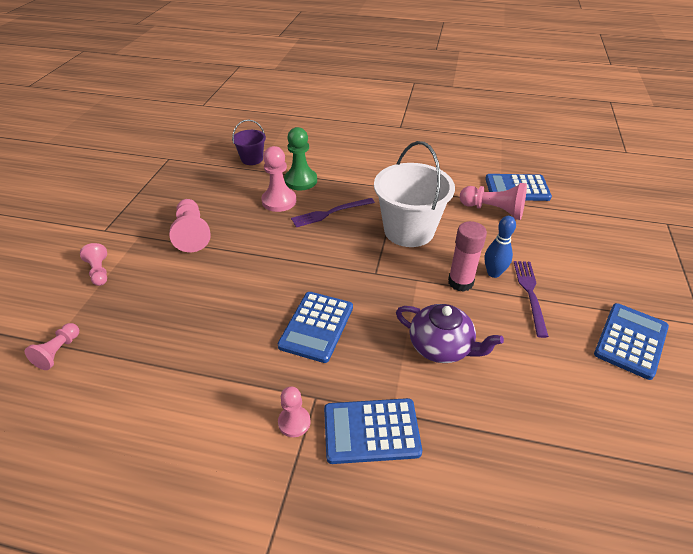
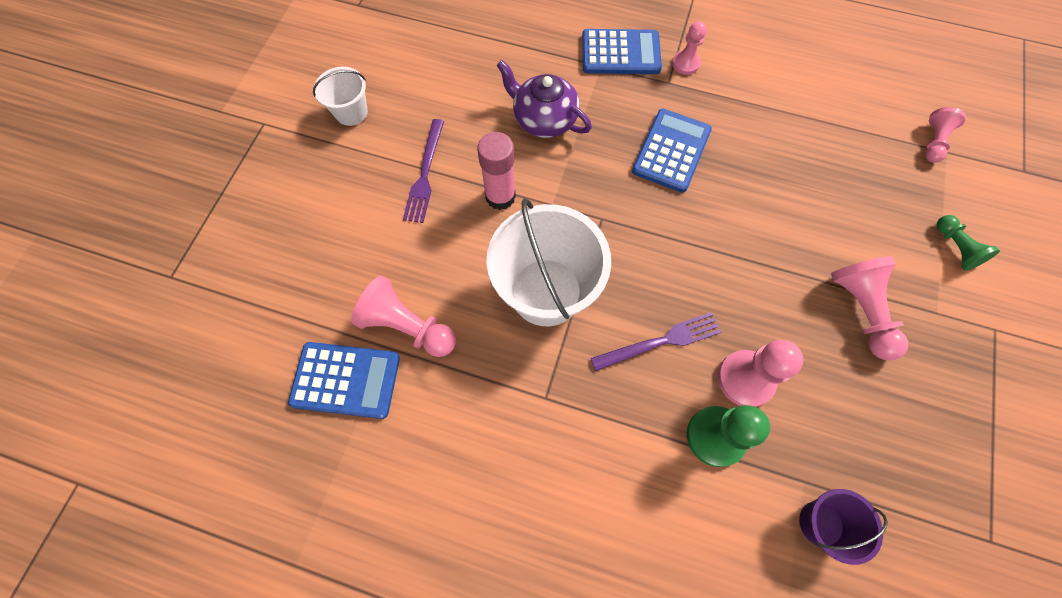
camera: 175 degrees left, 25 degrees up
pink pawn [80,243,107,286] -> green pawn [937,215,1000,271]
blue bowling pin [485,216,516,278] -> none
blue calculator [594,303,669,380] -> white bucket [313,67,368,126]

